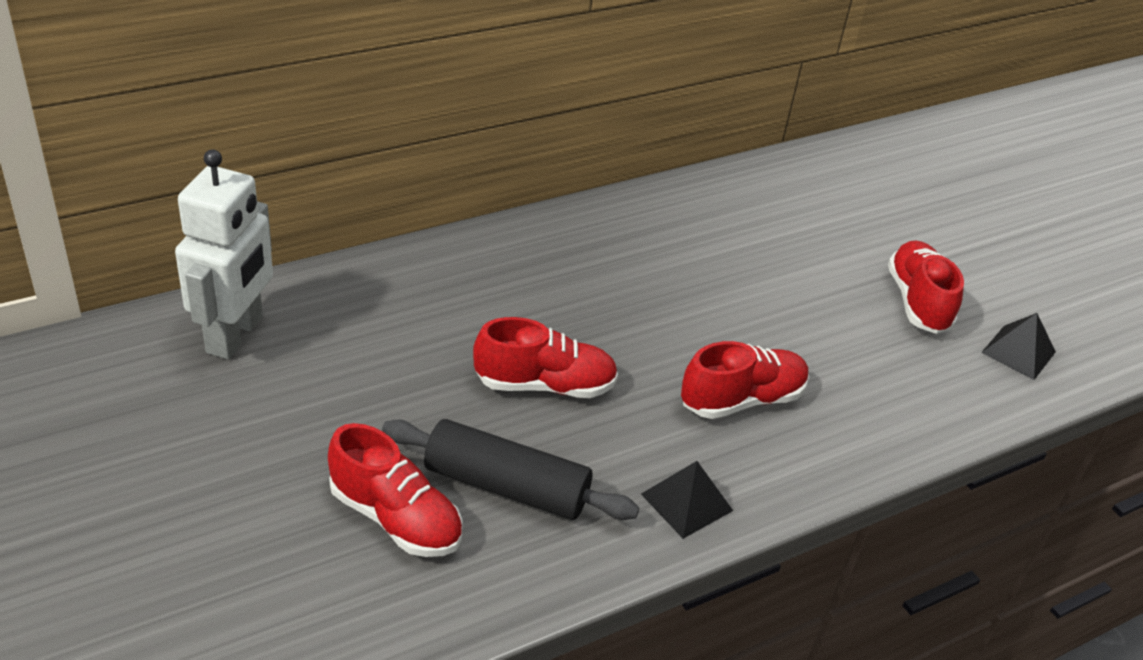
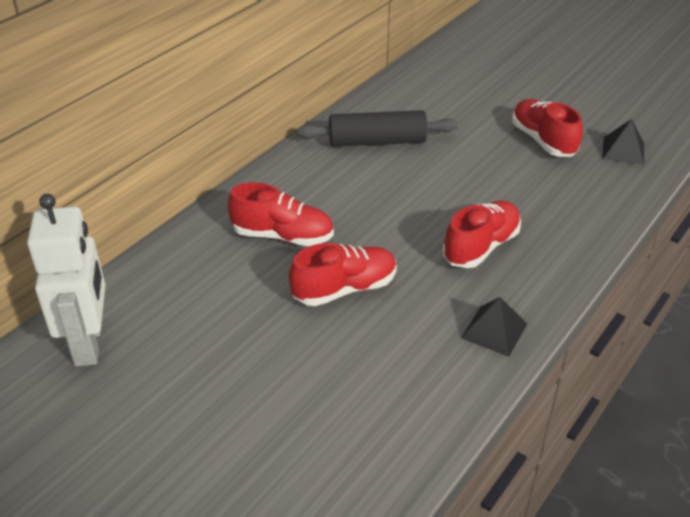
camera: 20 degrees left, 0 degrees up
red shoe [328,423,463,557] -> red shoe moved to [228,182,334,246]
black rolling pin [382,419,639,520] -> black rolling pin moved to [297,110,458,147]

